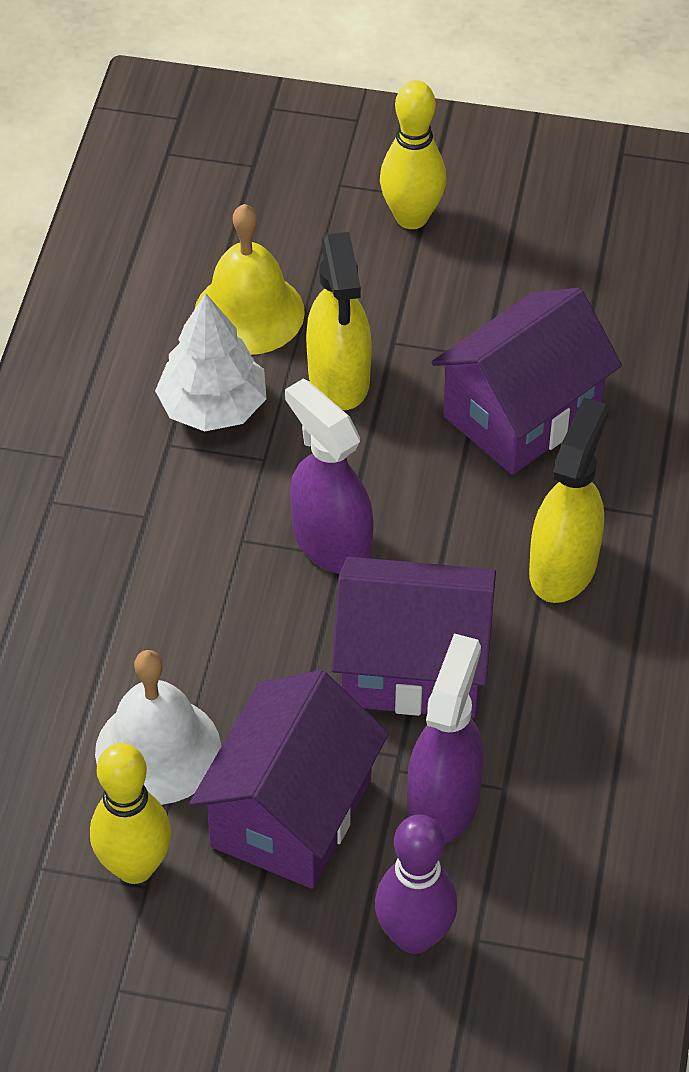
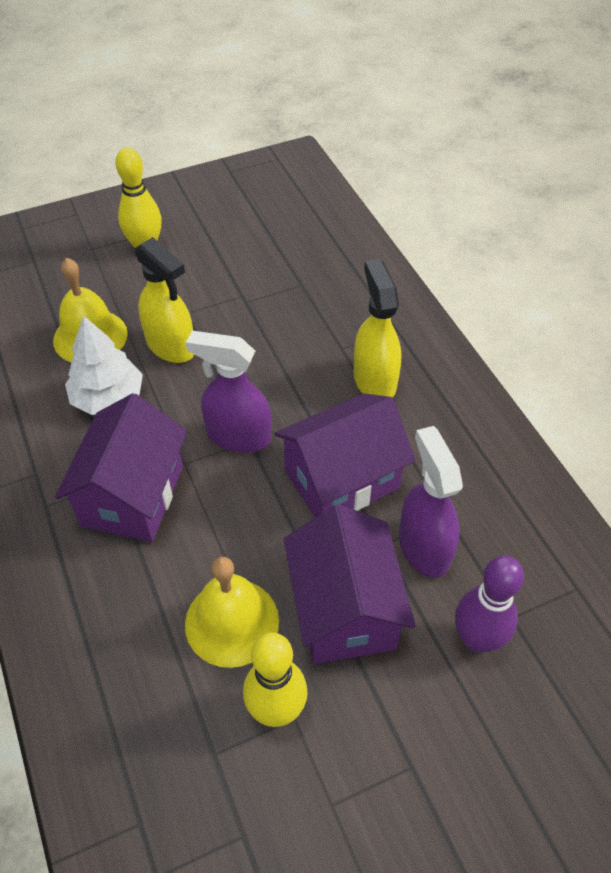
camera: 35 degrees left, 0 degrees up
white bell [95,650,221,805] -> yellow bell [185,557,279,668]
purple house [431,288,622,475] -> purple house moved to [55,393,187,542]

